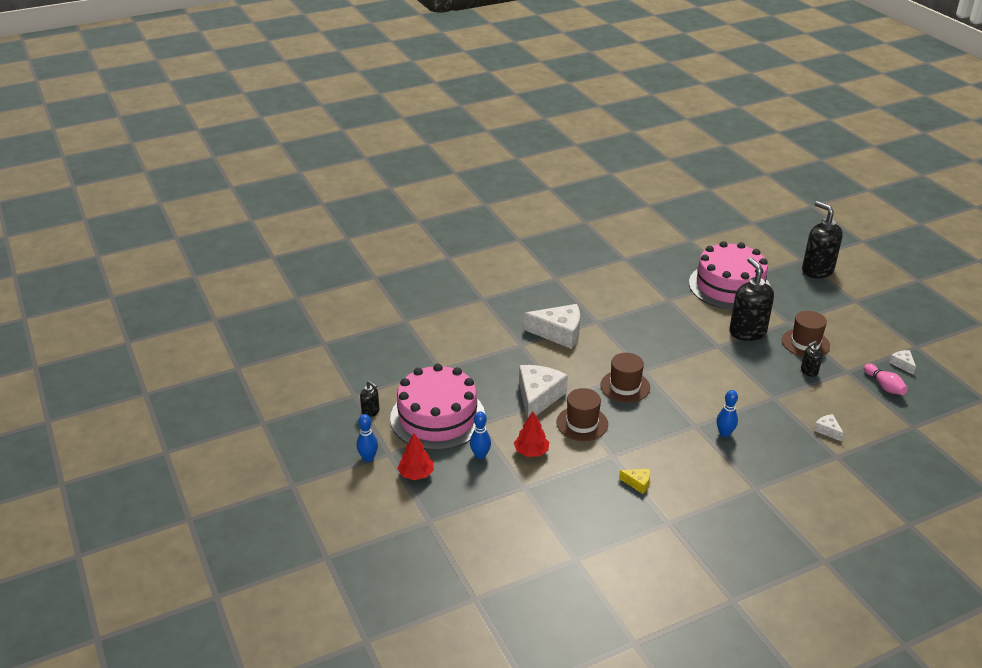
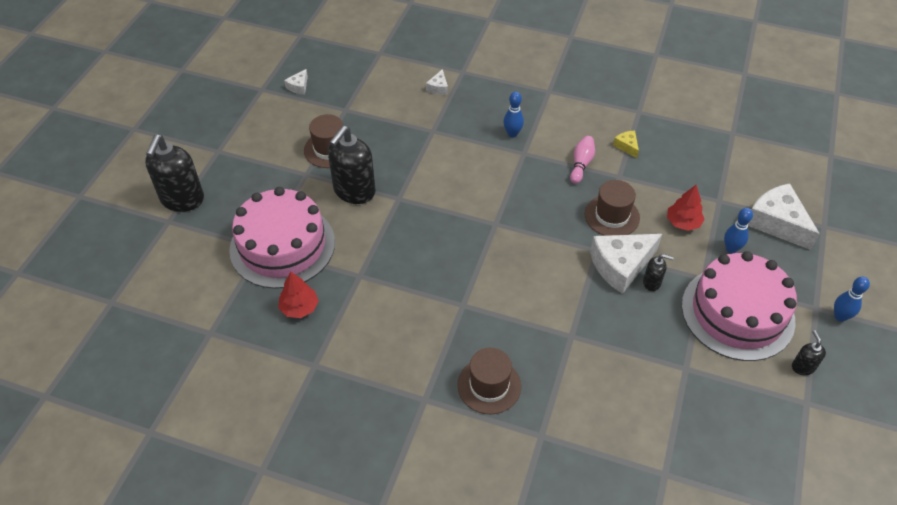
camera: 135 degrees left, 15 degrees up
red tree [397,433,434,480] -> red tree moved to [278,272,319,318]
white cheese [524,304,580,349] -> white cheese moved to [748,183,820,250]
brown hat [600,353,650,403] -> brown hat moved to [457,348,521,414]
black soap dispenser [801,341,822,377] -> black soap dispenser moved to [643,254,674,291]
pink bowling pin [864,363,908,395] -> pink bowling pin moved to [570,136,595,184]

